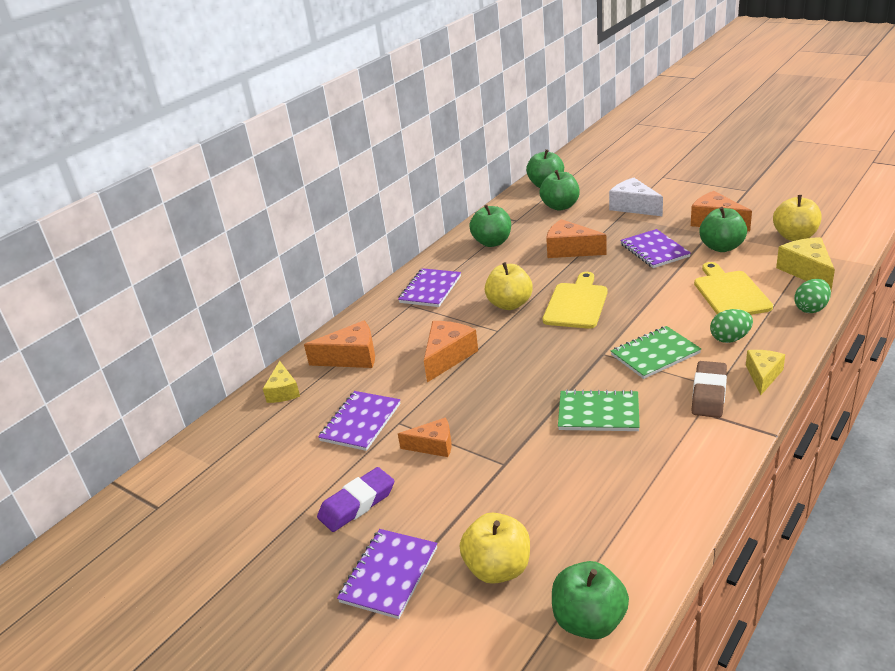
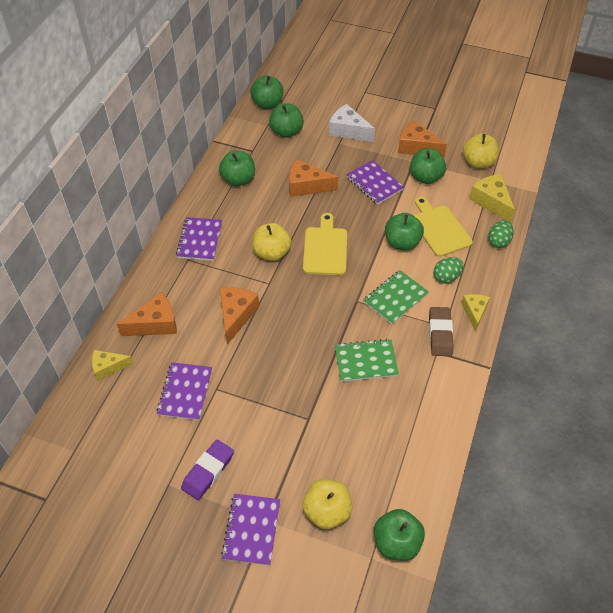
camera: 20 degrees left, 20 degrees up
yellow cheese [263,361,300,403] -> yellow cheese turned 105 degrees clockwise [92,350,133,380]
orange cheese [398,418,452,457] -> none
none -> green apple [385,213,424,250]

